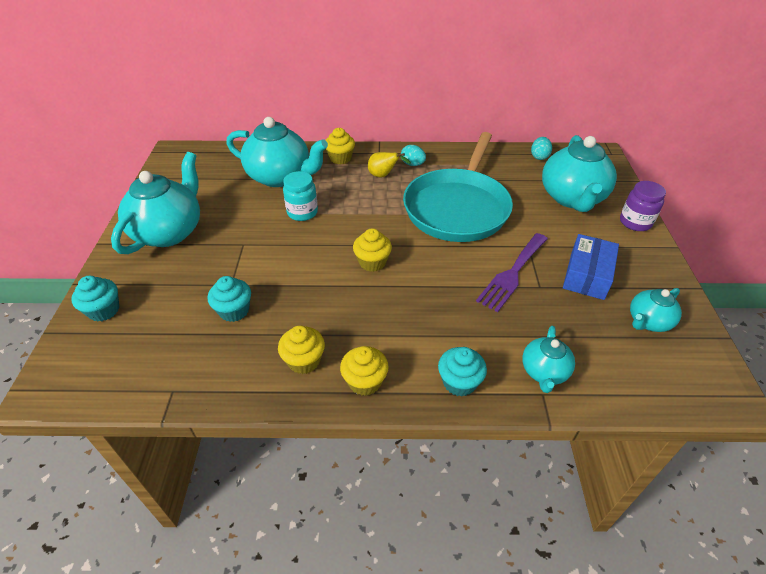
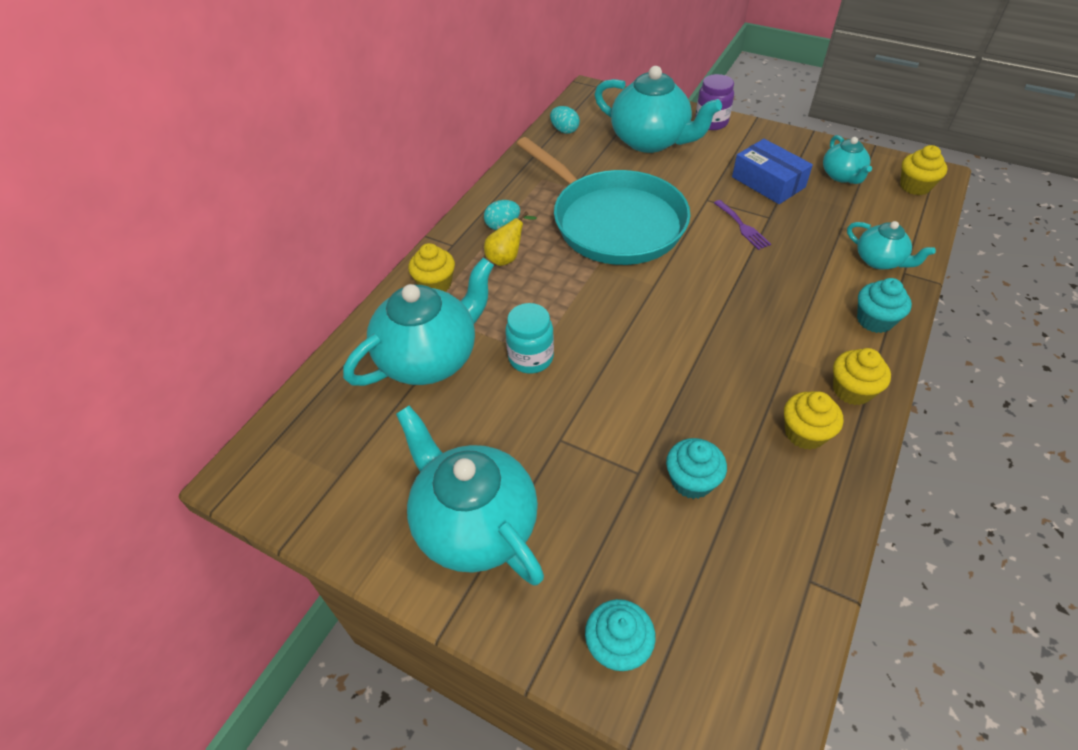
camera: 60 degrees left, 5 degrees up
yellow cupcake [353,228,392,272] -> yellow cupcake moved to [900,145,948,195]
purple fork [476,233,548,312] -> purple fork [714,200,771,250], size x0.58

